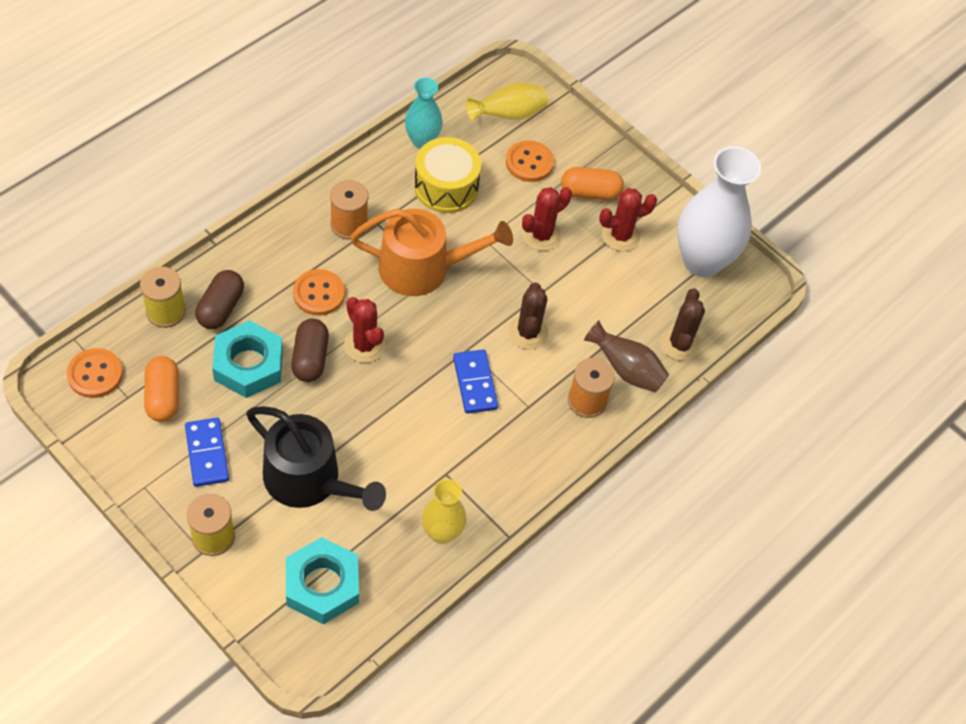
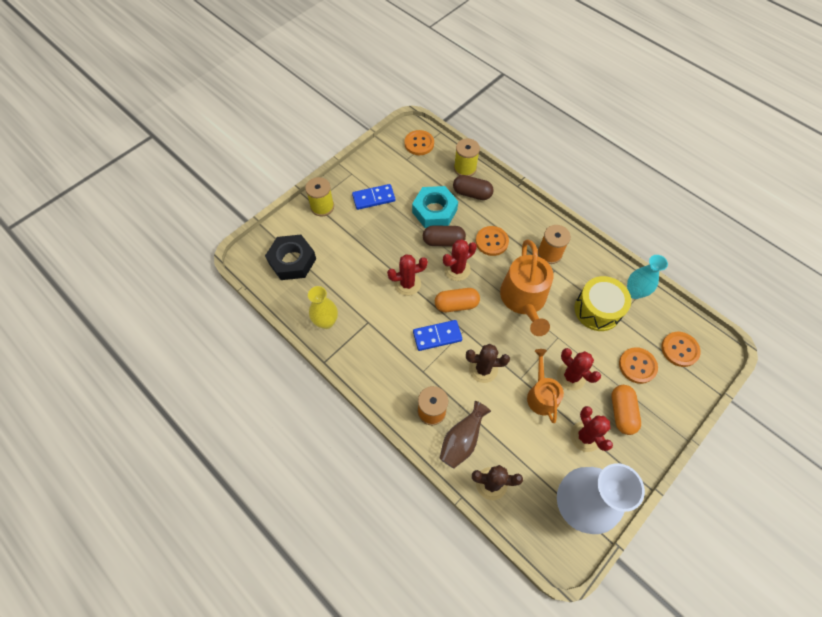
camera: 95 degrees right, 5 degrees up
orange capsule [144,356,179,422] -> orange capsule moved to [435,288,480,312]
black watering can [246,406,386,511] -> none
turquoise nut [286,537,359,624] -> black nut [265,235,316,280]
yellow vase [466,82,548,121] -> orange button [661,332,701,367]
none -> red cactus [387,254,428,296]
none -> orange watering can [527,349,564,423]

